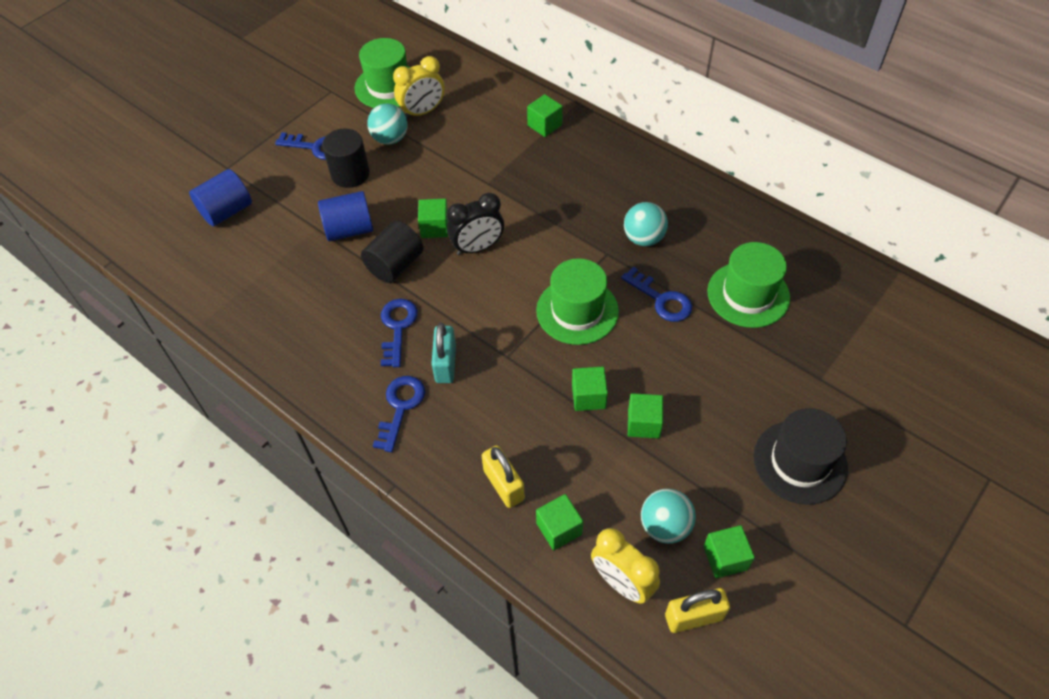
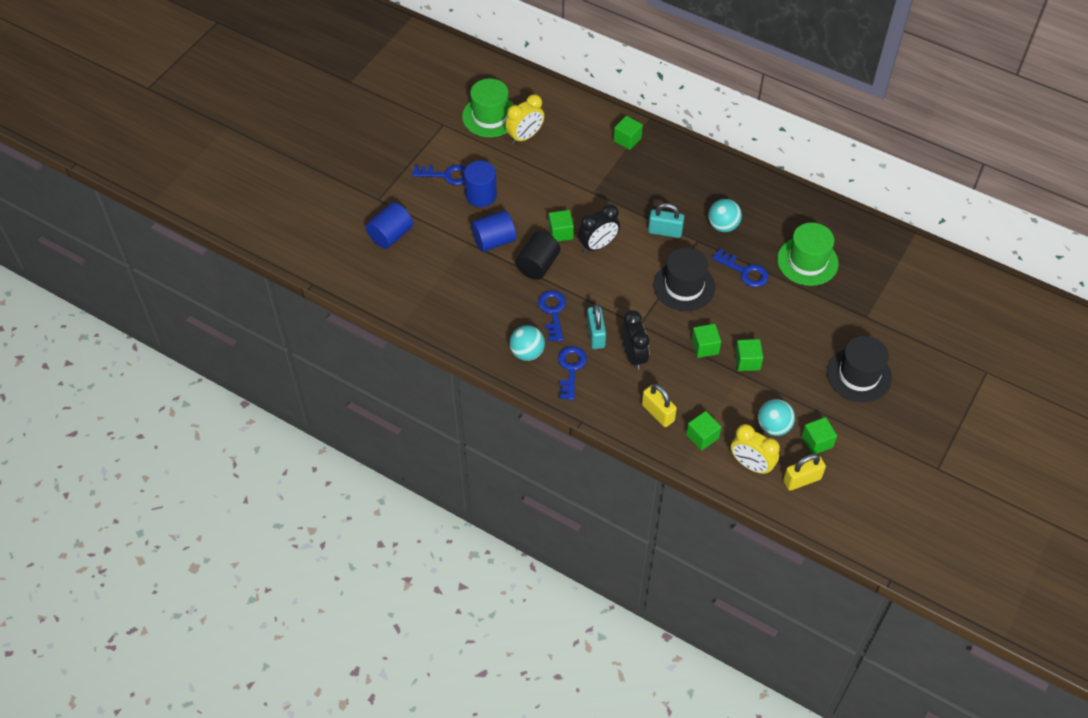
camera: 10 degrees left, 0 degrees up
black cylinder [322,128,370,188] -> blue cylinder [464,161,497,207]
turquoise ball [367,103,408,145] -> turquoise ball moved to [509,325,545,361]
green hat [536,258,619,345] -> black hat [653,247,715,311]
none -> black clock [622,310,649,370]
none -> turquoise padlock [648,203,684,238]

